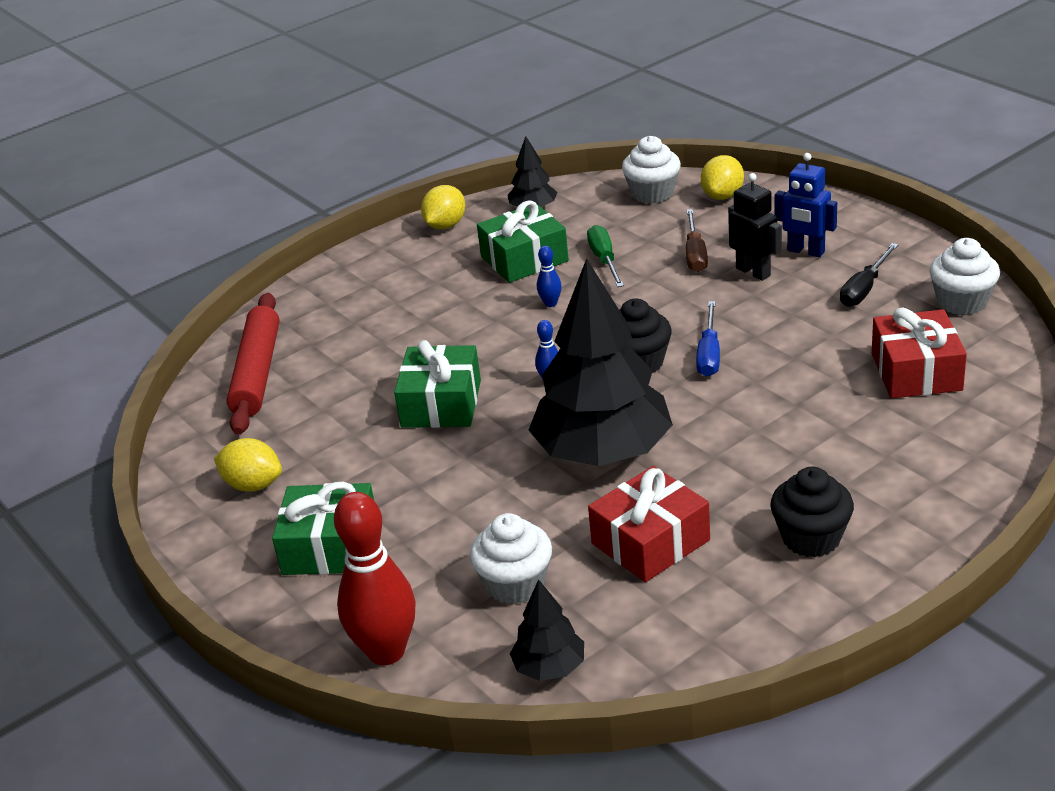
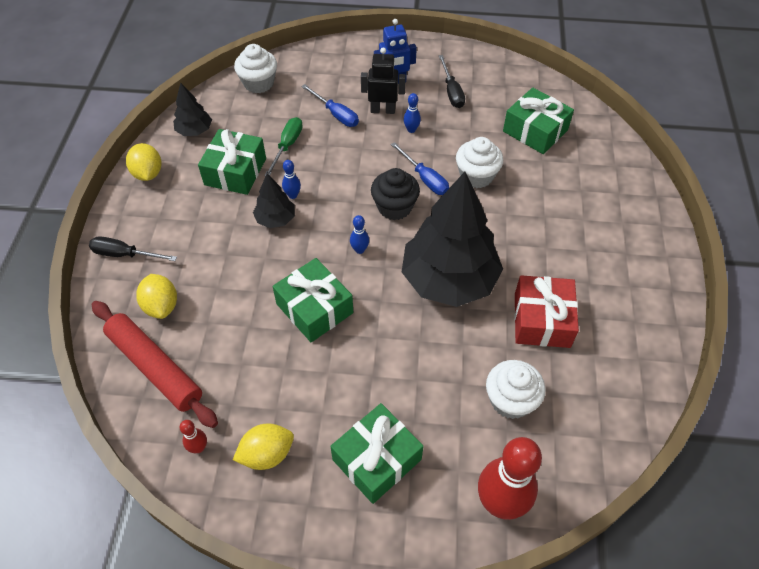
camera: 50 degrees left, 20 degrees up
black tree [510,579,584,681] -> black tree moved to [253,173,295,228]
green screwdriver [587,225,624,287] -> green screwdriver turned 75 degrees clockwise [264,117,303,176]
brown screwdriver [686,209,708,272] -> blue screwdriver [301,84,359,127]
yellow lemon [701,155,744,200] -> yellow lemon moved to [136,274,177,319]
black cupcake [770,467,854,558] -> none
red gift [872,308,967,398] -> green gift [503,87,574,154]
white cupcake [930,238,1000,315] -> white cupcake moved to [456,137,503,188]
none -> black screwdriver [89,236,177,261]
none -> red bowling pin [180,420,207,453]
none -> blue bowling pin [403,93,421,133]

